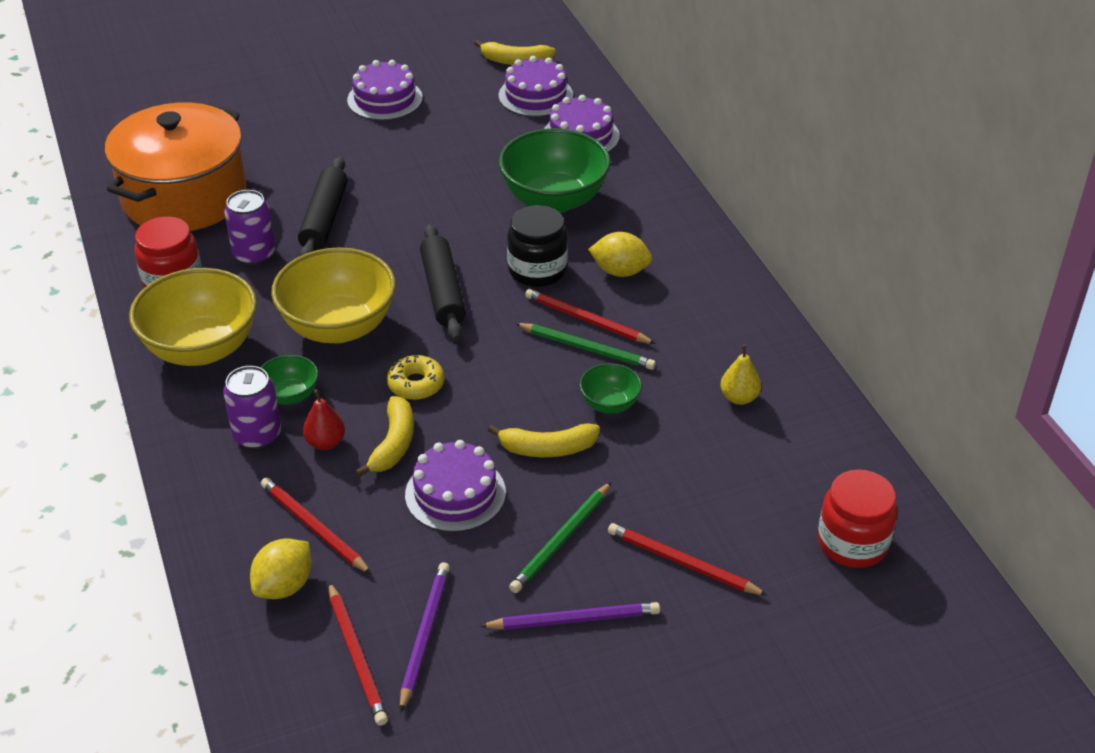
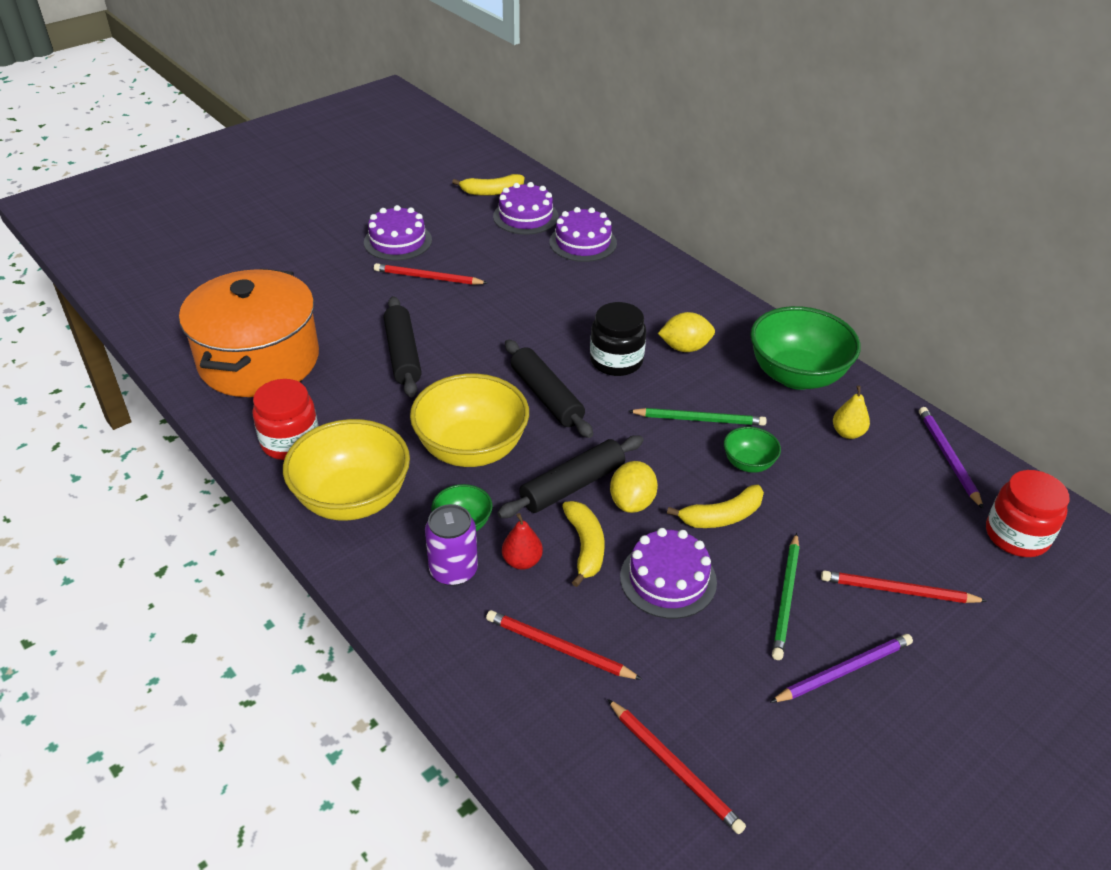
camera: 20 degrees left, 0 degrees up
purple can [224,190,275,266] -> none
yellow lemon [250,538,312,599] -> yellow lemon moved to [610,461,658,513]
yellow donut [387,355,444,400] -> black rolling pin [497,435,643,518]
purple pencil [400,562,450,712] -> purple pencil moved to [919,407,983,509]
green bowl [499,128,611,213] -> green bowl moved to [750,306,861,390]
red pencil [525,289,656,344] -> red pencil moved to [374,263,487,285]

